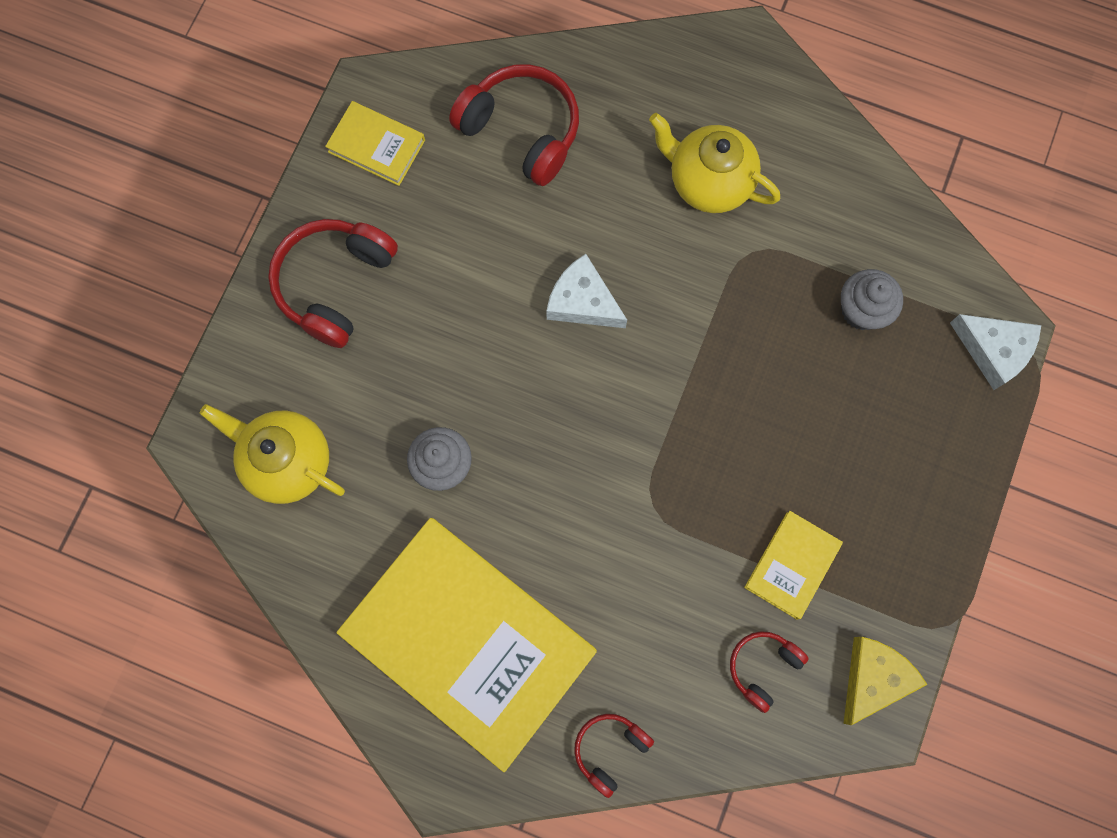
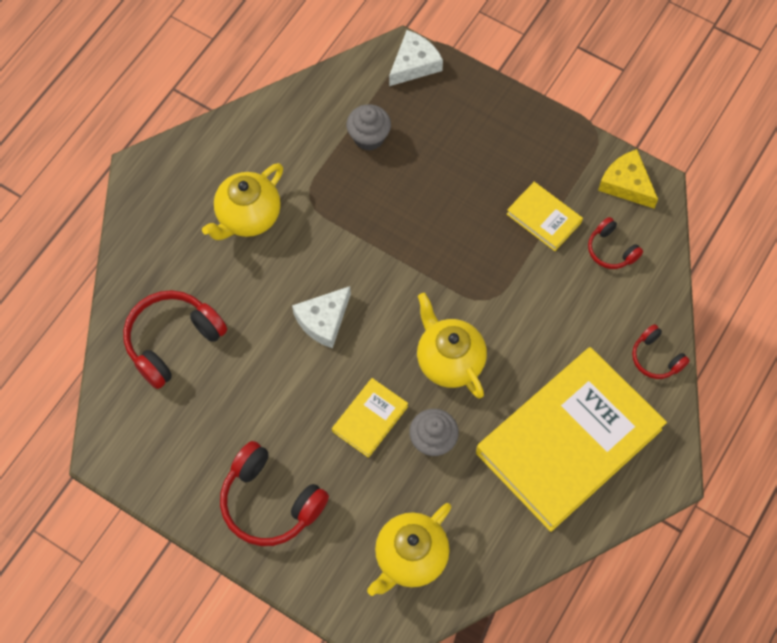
camera: 80 degrees left, 10 degrees down
yellow book [325,101,425,186] -> yellow book moved to [332,378,408,458]
none -> yellow teapot [417,293,487,399]

